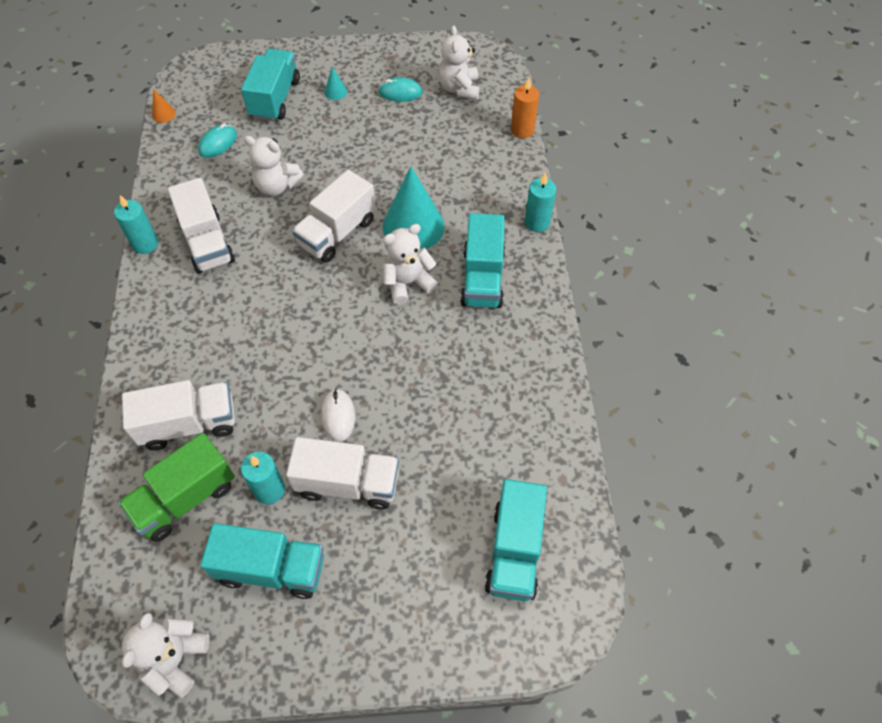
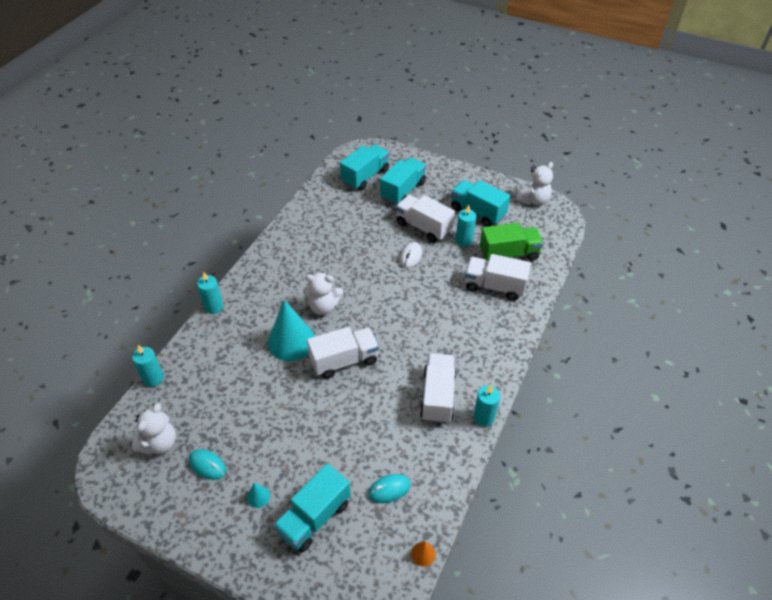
camera: 150 degrees left, 10 degrees down
white teddy bear [244,136,303,196] -> none
turquoise truck [460,213,505,308] -> turquoise truck moved to [380,157,427,205]
orange candle [511,77,539,138] -> turquoise candle [132,345,164,387]

